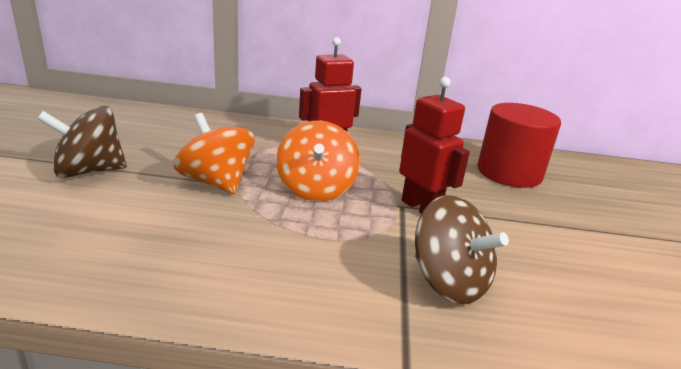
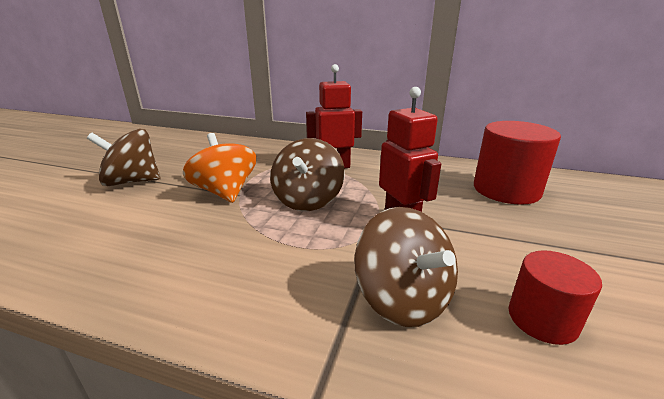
camera: 15 degrees right, 0 degrees up
orange spinning top [276,121,360,201] -> brown spinning top [270,138,345,211]
none -> red cylinder [509,250,602,345]

